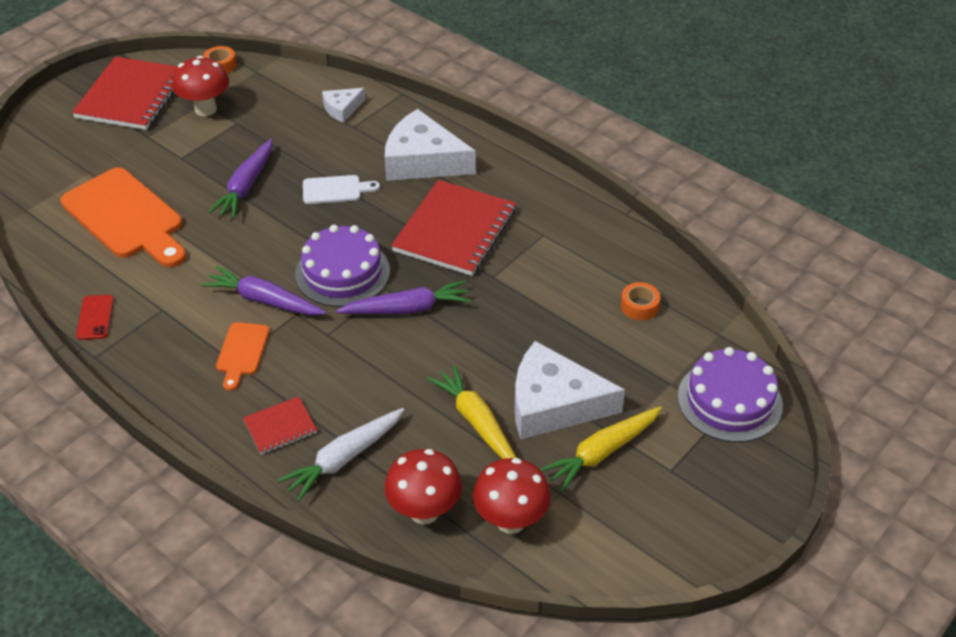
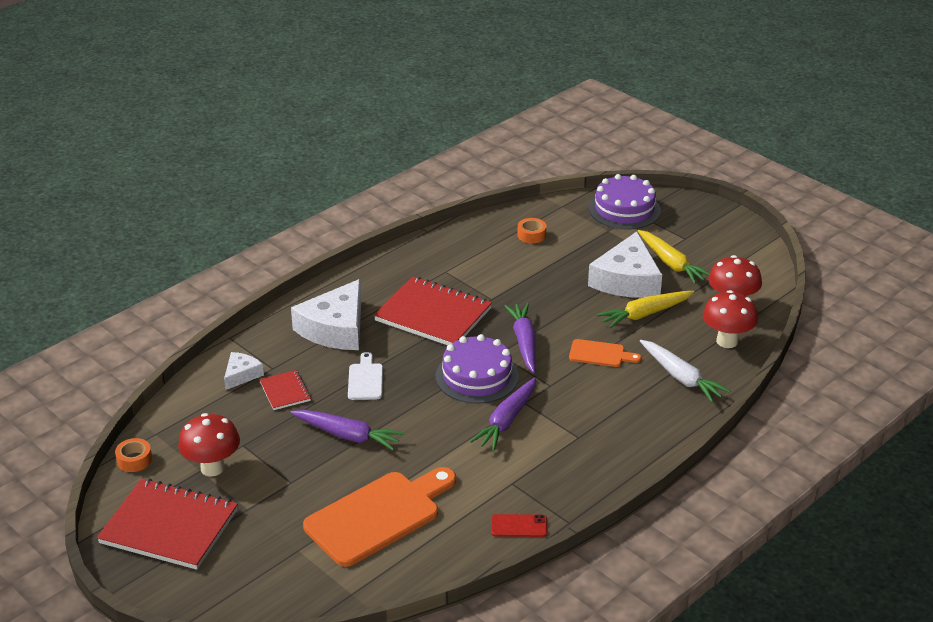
camera: 85 degrees left, 10 degrees down
orange cutting board [216,322,270,391] -> orange cutting board moved to [569,339,641,367]
red notebook [243,396,317,455] -> red notebook moved to [259,370,311,410]
white cheese [322,88,365,123] -> white cheese turned 120 degrees counterclockwise [224,352,264,390]

